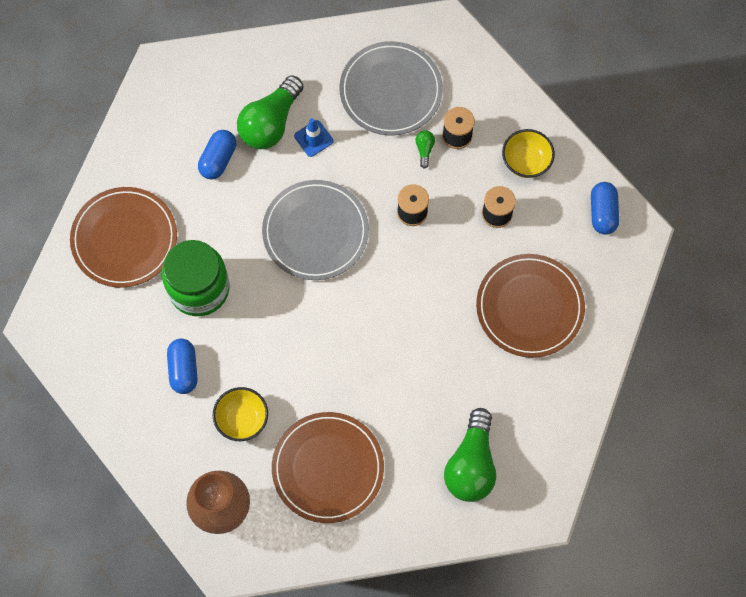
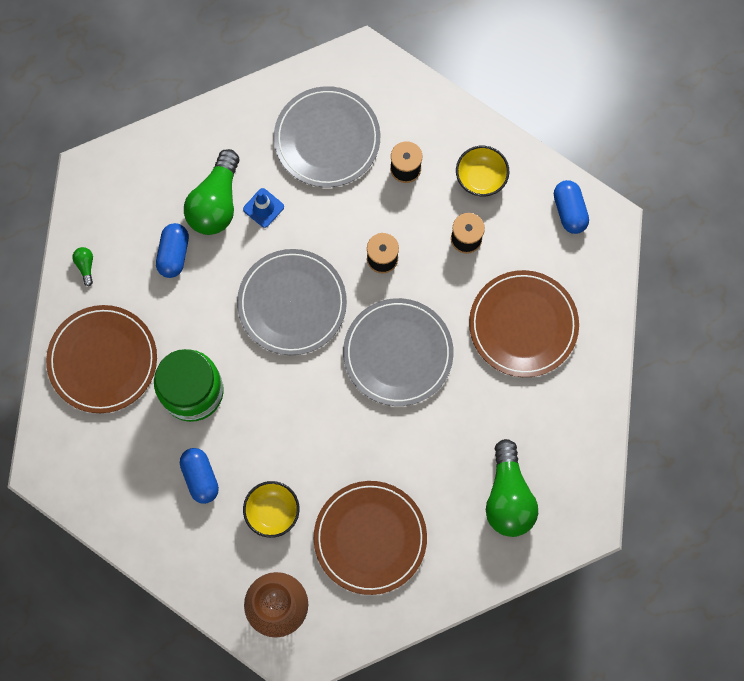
camera: 15 degrees left, 5 degrees up
green light bulb [415,130,435,169] -> green light bulb moved to [72,247,93,286]
none -> grey plate [343,298,454,406]

